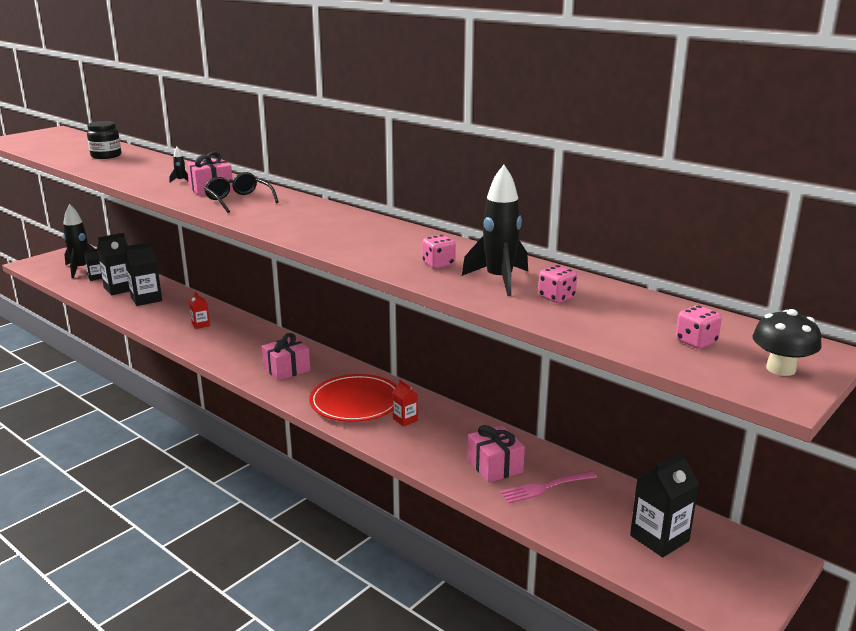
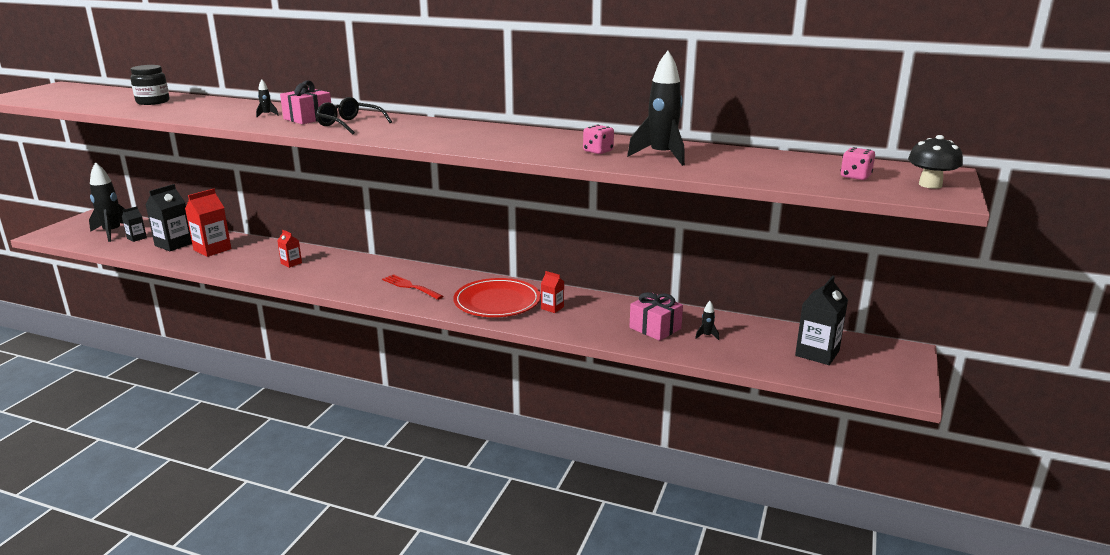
camera: 20 degrees left, 0 degrees up
black carton [124,242,162,306] -> red carton [185,189,231,257]
pink gift [262,333,310,381] -> red fork [382,274,443,300]
pink fork [500,471,597,504] -> black rocket [695,301,719,340]
pink dice [538,265,577,303] -> none

